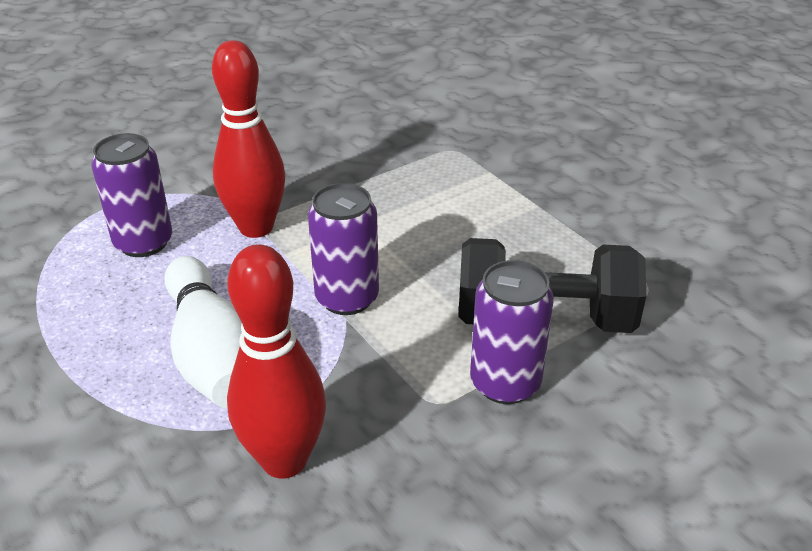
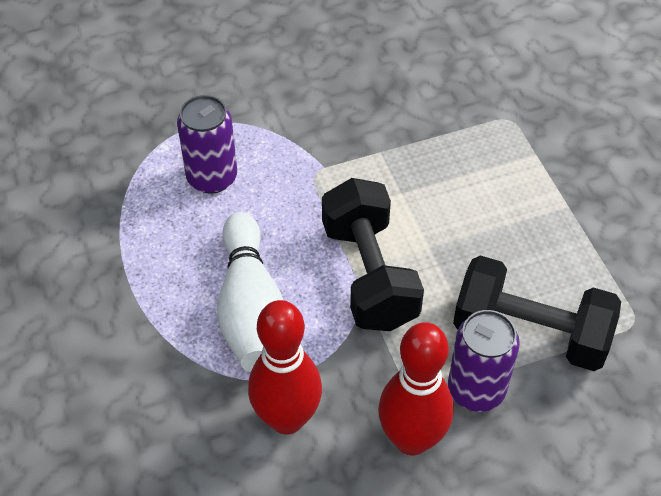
camera: 15 degrees right, 15 degrees up
red bowling pin [212,40,285,238] -> red bowling pin moved to [378,322,454,456]
purple can [308,183,379,315] -> black dumbbell [322,178,424,331]

